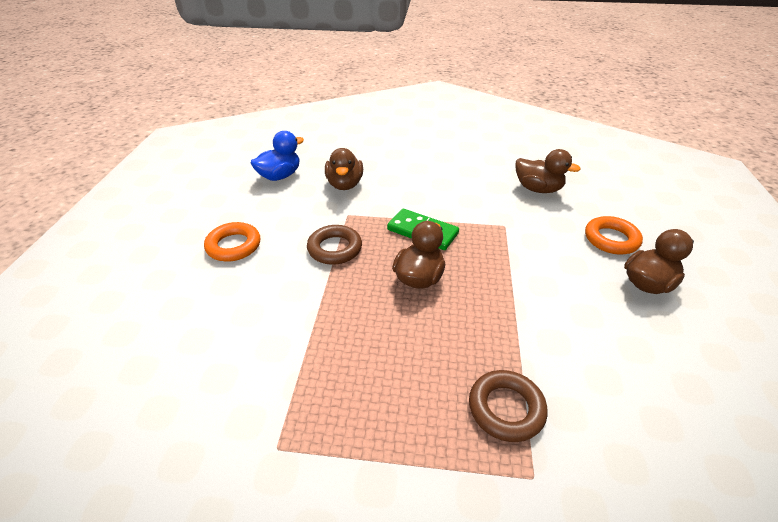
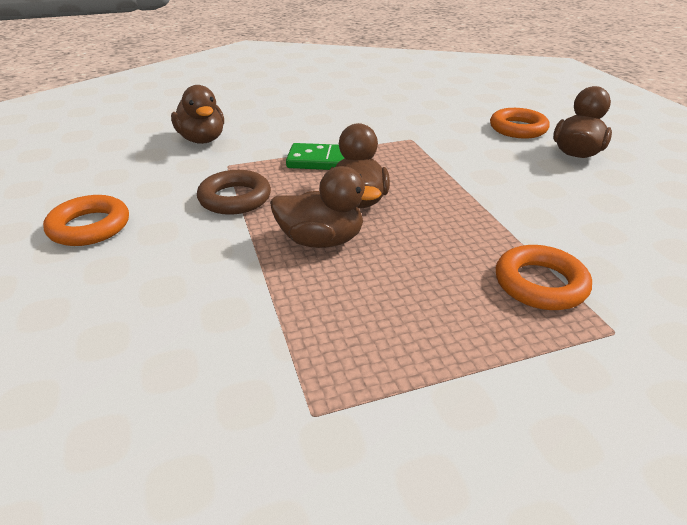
camera: 25 degrees left, 5 degrees down
blue duck [251,131,304,181] -> none
brown ring [469,370,548,442] -> orange ring [496,245,592,310]
brown duck [515,149,581,193] -> brown duck moved to [270,166,382,248]

